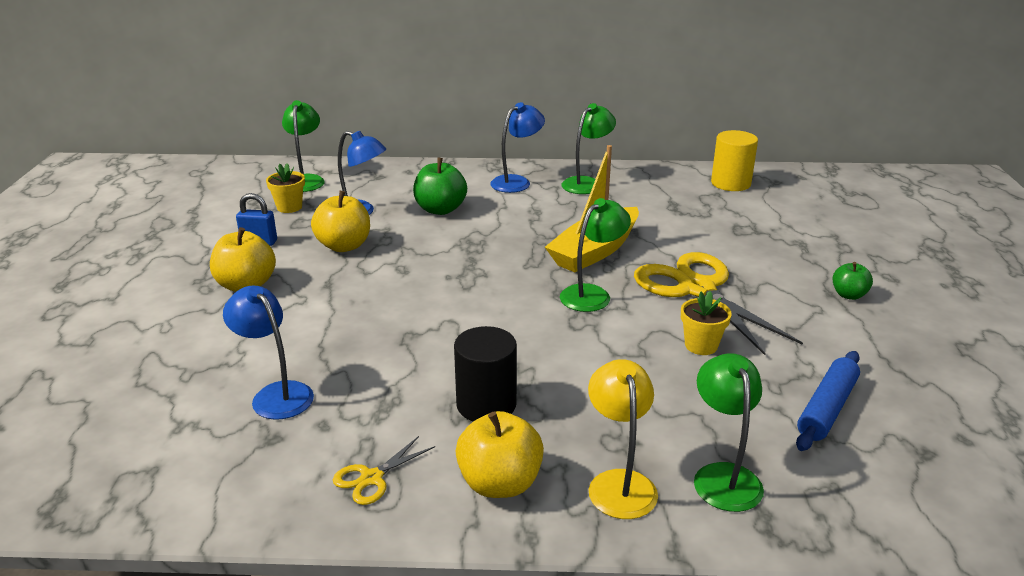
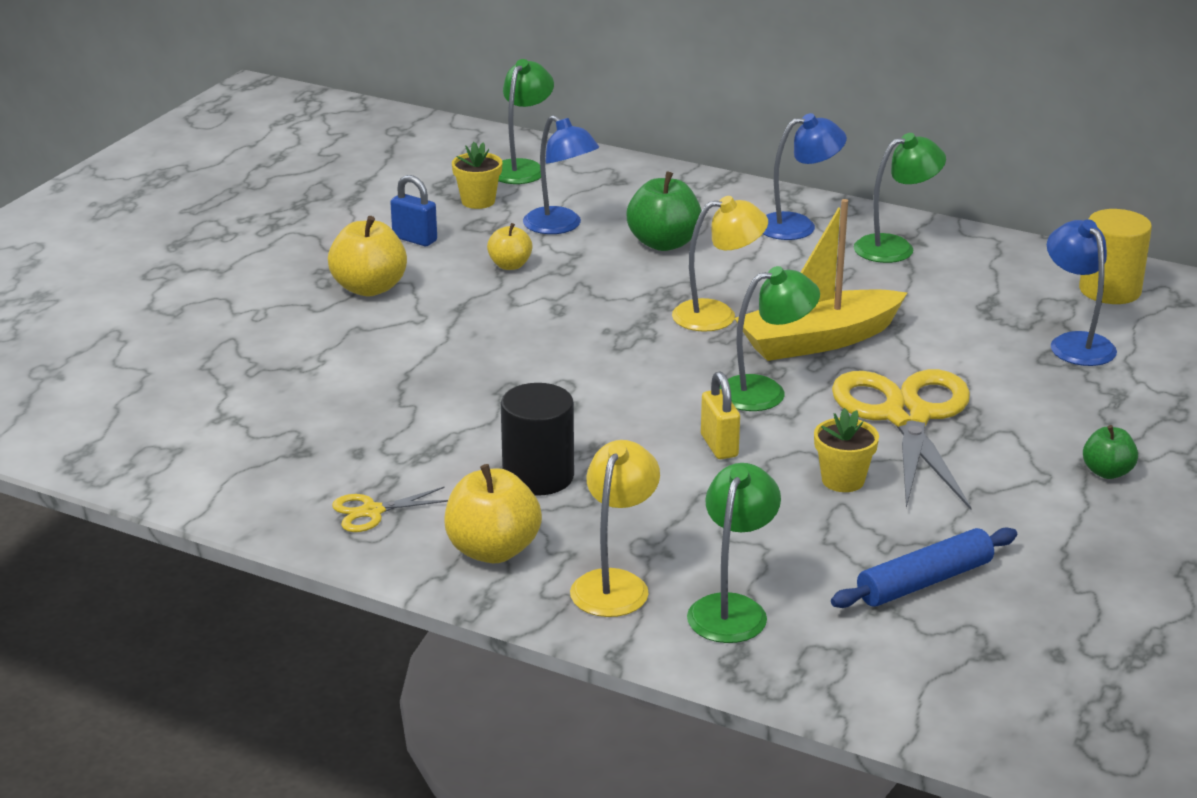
camera: 25 degrees right, 0 degrees up
blue lamp [223,286,314,420] -> blue lamp moved to [1047,219,1117,366]
yellow apple [311,191,370,252] -> yellow apple [487,223,533,270], size x0.59
none -> yellow lamp [672,196,768,332]
none -> yellow padlock [701,371,740,459]

